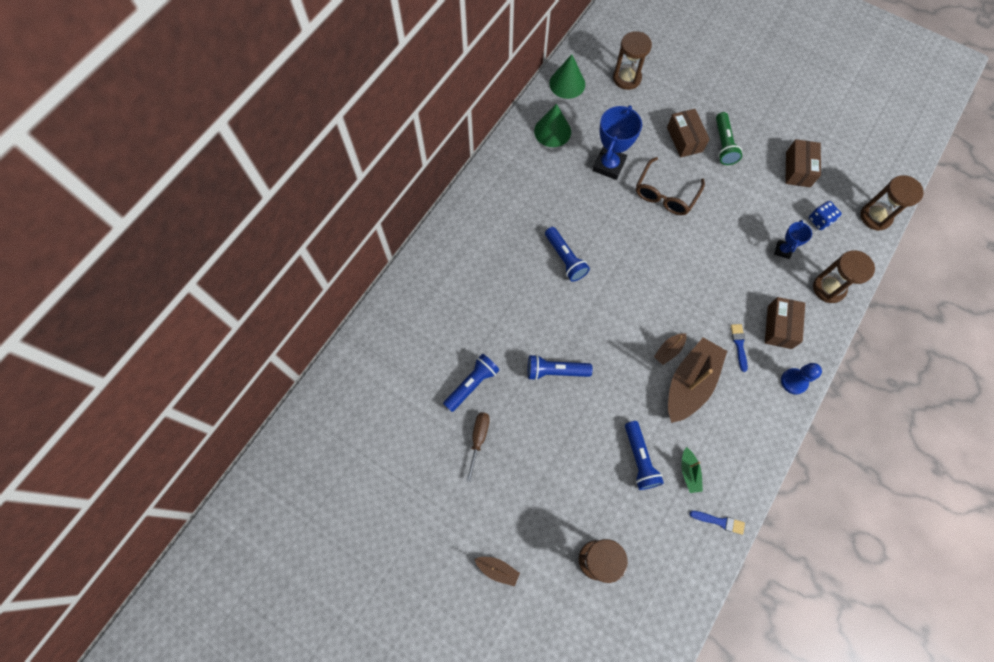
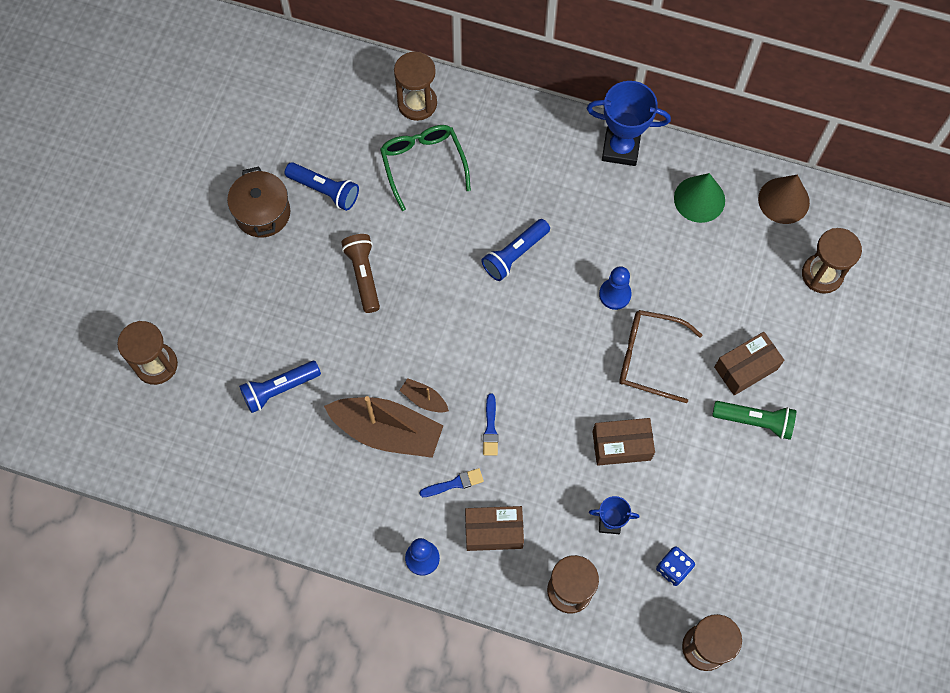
camera: 75 degrees right, 0 degrees up
brown screwdriver [466,412,490,482] -> brown pot [227,166,290,237]
brown boat [474,557,520,586] -> none
blue flashlight [528,355,592,381] -> brown flashlight [341,234,380,313]
green cone [549,54,585,99] -> brown cone [758,175,810,224]
blue trophy [593,105,642,180] -> blue trophy moved to [587,81,671,166]
green boat [681,447,703,493] -> none
blue brush [689,511,745,535] -> blue brush moved to [483,394,498,456]
green flashlight [716,112,742,165] -> green flashlight turned 150 degrees counterclockwise [712,401,796,440]
brown box [785,139,821,187] -> brown box moved to [593,418,655,466]
none -> green glasses [380,125,471,211]
none -> brown hourglass [394,52,437,121]
none -> blue pawn [599,266,632,310]

